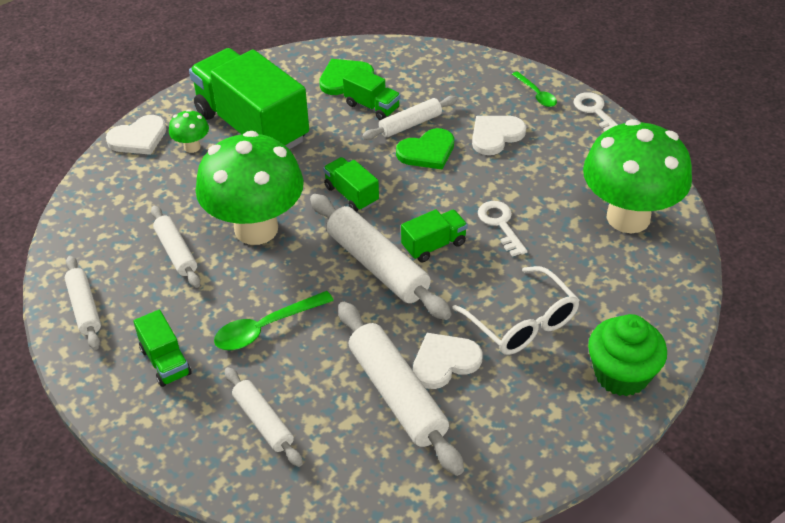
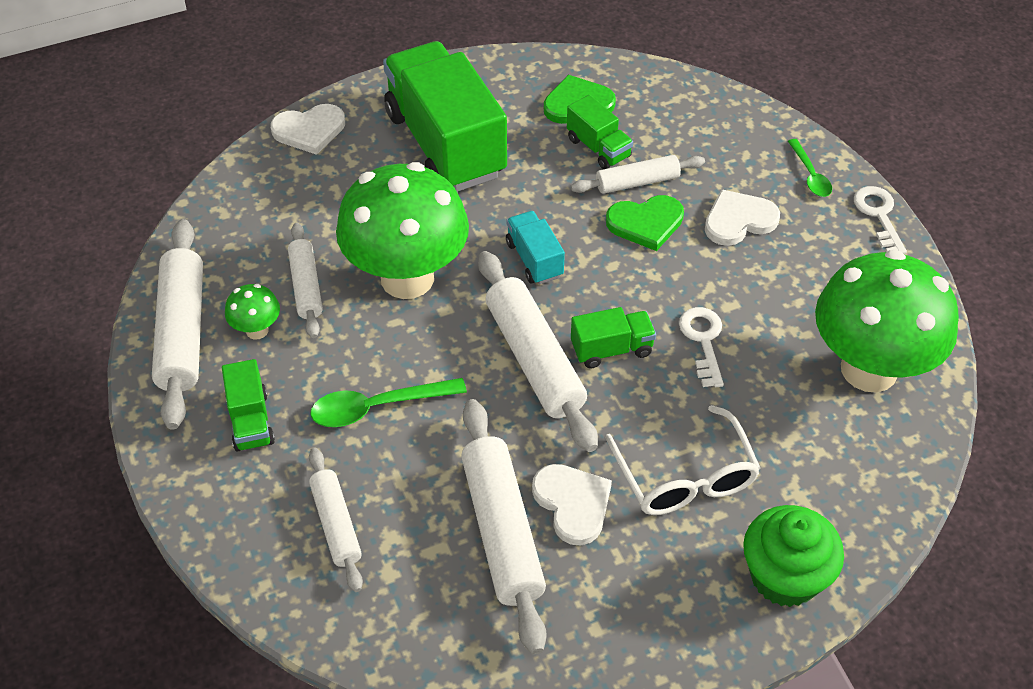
camera: 15 degrees right, 5 degrees up
white rolling pin [65,256,101,350] -> white rolling pin [152,219,203,429], size x1.69
green mushroom [169,109,209,153] -> green mushroom moved to [225,284,280,340]
green truck [323,157,379,212] -> turquoise truck [506,211,565,284]
white heart [413,333,483,389] -> white heart turned 75 degrees clockwise [532,464,612,545]

